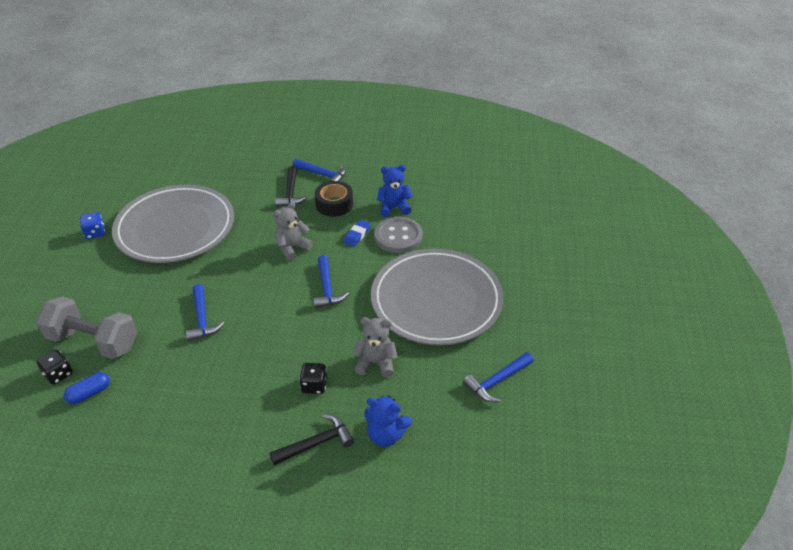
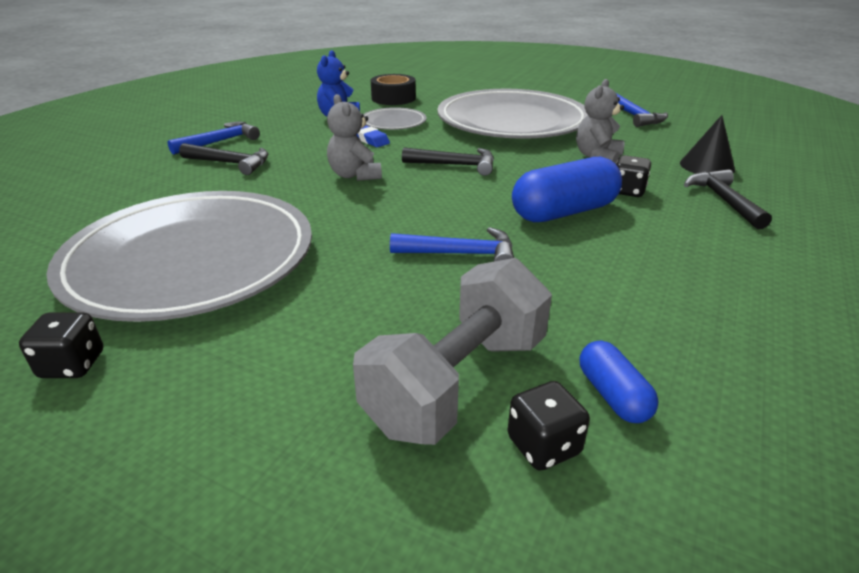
camera: 70 degrees left, 10 degrees down
blue dice [80,212,105,239] -> black dice [19,312,103,378]
blue hammer [313,255,349,308] -> black hammer [402,147,494,176]
black tape [315,181,353,217] -> black tape moved to [371,74,416,105]
blue teddy bear [364,396,412,447] -> black cone [680,115,735,173]
grey button [374,217,423,253] -> grey plate [363,107,426,130]
none -> blue capsule [512,157,622,222]

